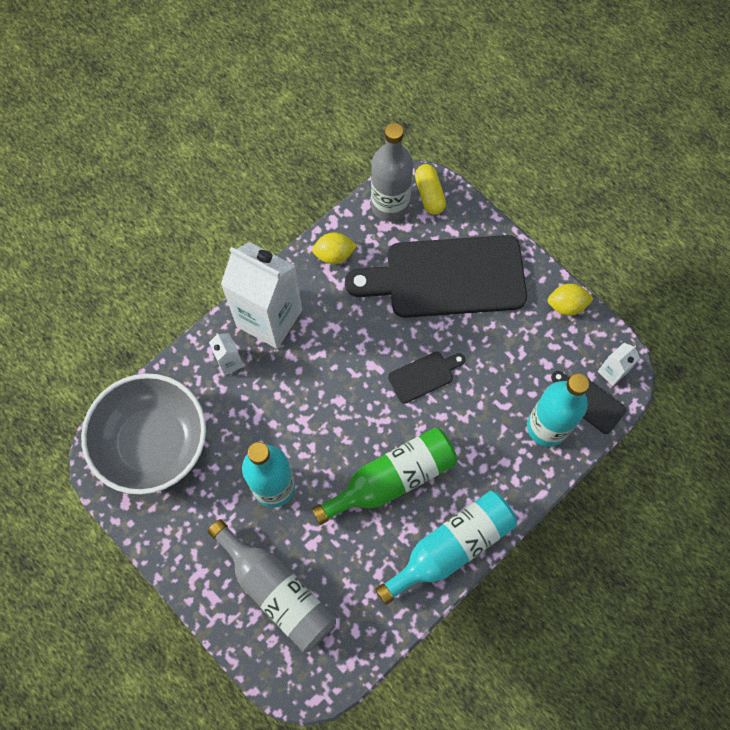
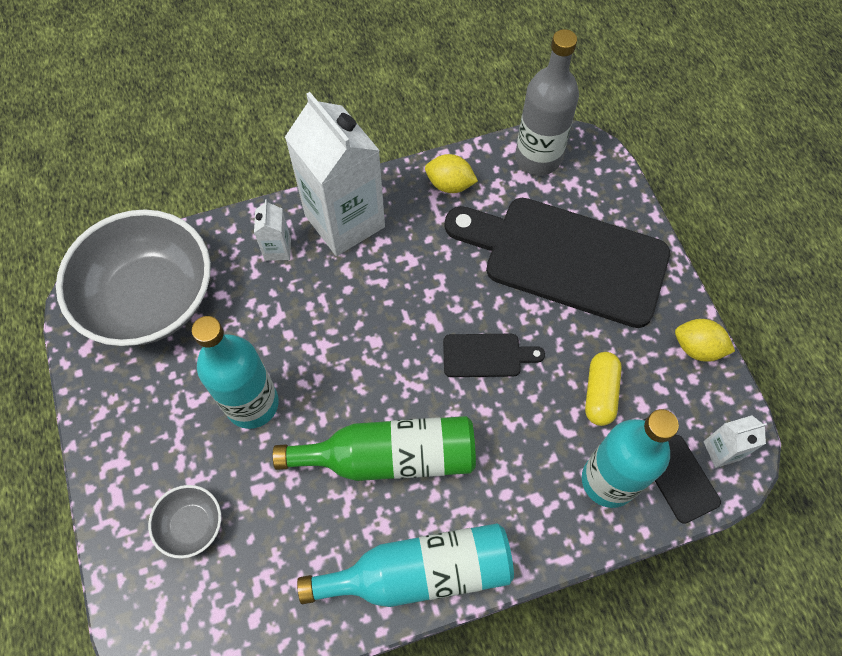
camera: 25 degrees right, 5 degrees down
grey bottle [208,519,336,652] -> grey bowl [148,485,221,559]
yellow capsule [415,164,446,215] -> yellow capsule moved to [585,352,622,426]

